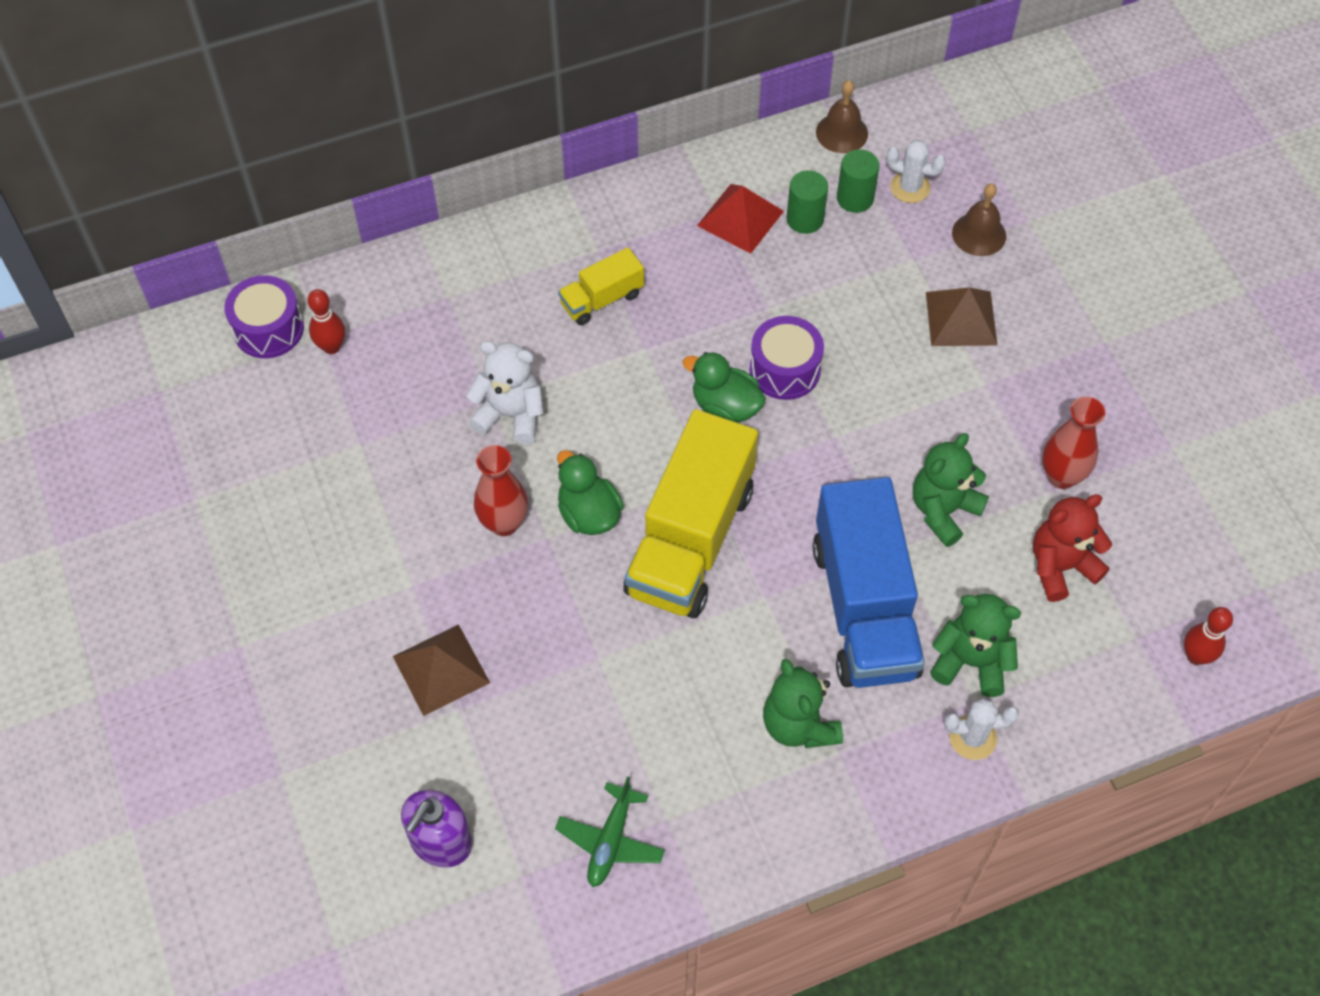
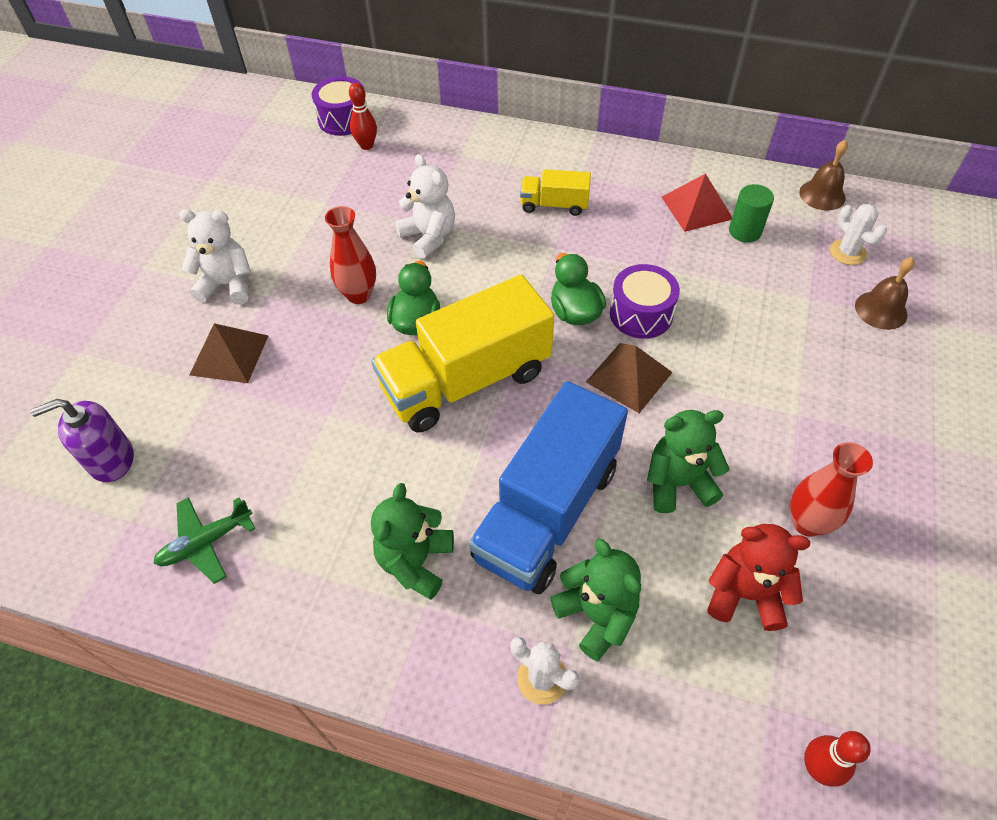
camera: 40 degrees right, 5 degrees down
green cylinder [837,149,879,213] -> none
brown pyramid [926,287,998,346] -> brown pyramid moved to [586,343,673,413]
none -> white teddy bear [179,209,251,304]

